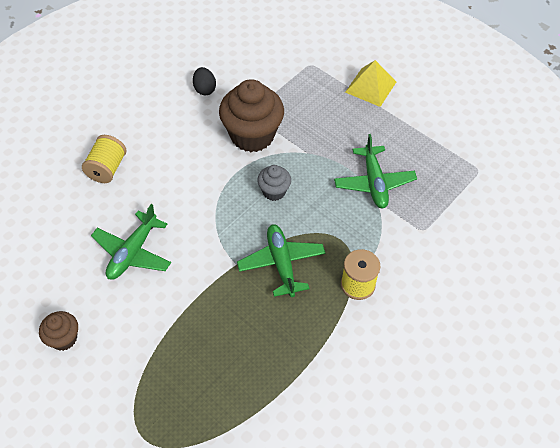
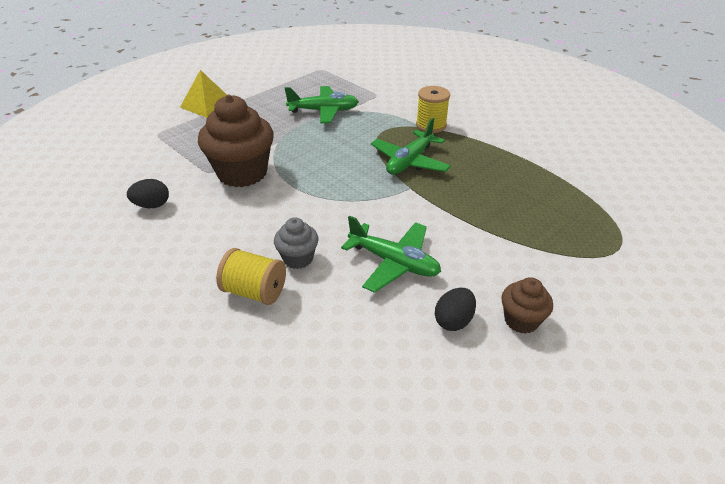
camera: 85 degrees left, 15 degrees down
green plane [237,224,326,297] -> green plane turned 45 degrees counterclockwise [371,118,451,175]
grey cupcake [257,165,291,201] -> grey cupcake moved to [274,217,319,269]
none -> black egg [435,288,476,331]

